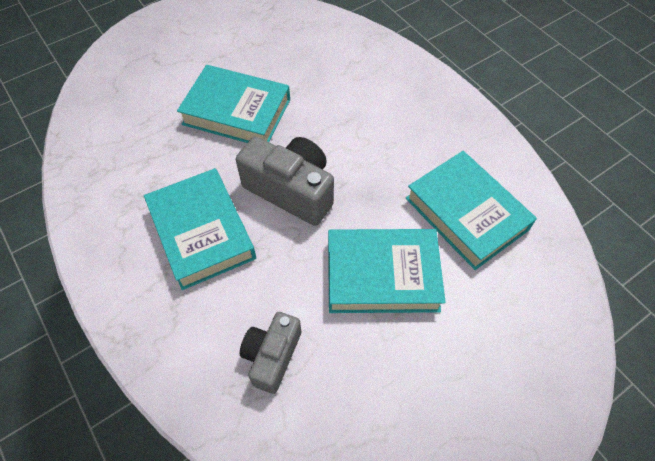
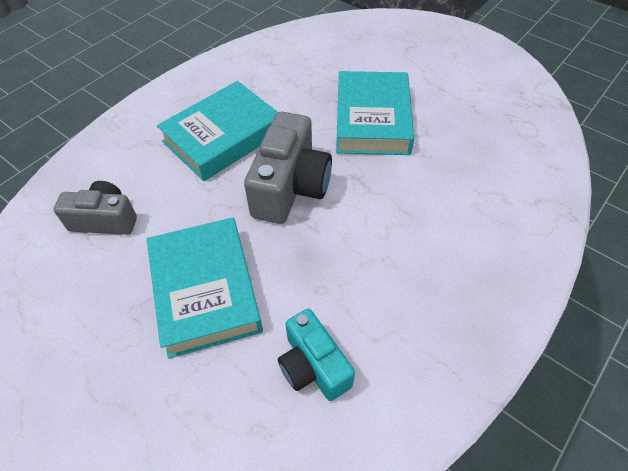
camera: 75 degrees right, 5 degrees down
turquoise book [406,151,537,270] -> turquoise camera [278,309,355,401]

